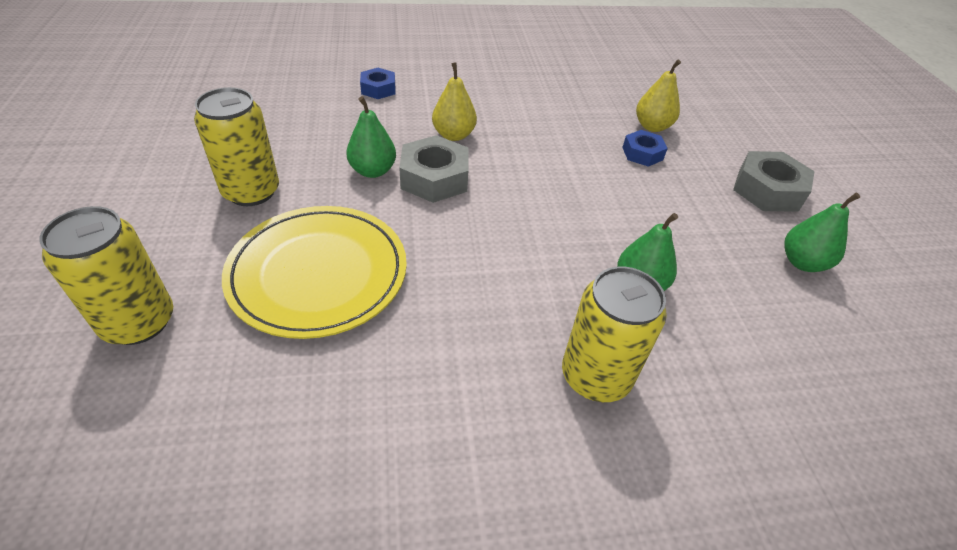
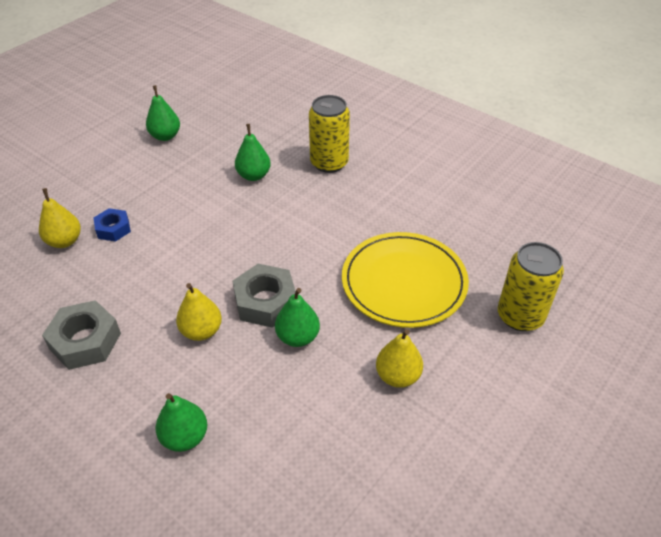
camera: 130 degrees left, 0 degrees up
yellow can [194,87,279,206] -> yellow pear [376,329,423,388]
blue nut [360,68,395,99] -> green pear [155,393,207,452]
grey nut [733,151,815,212] -> grey nut moved to [42,300,121,370]

